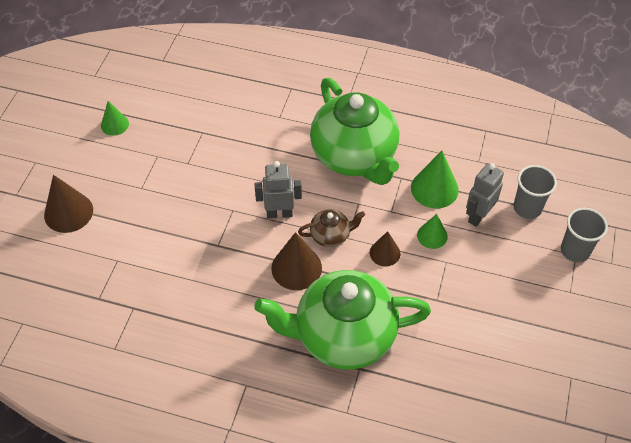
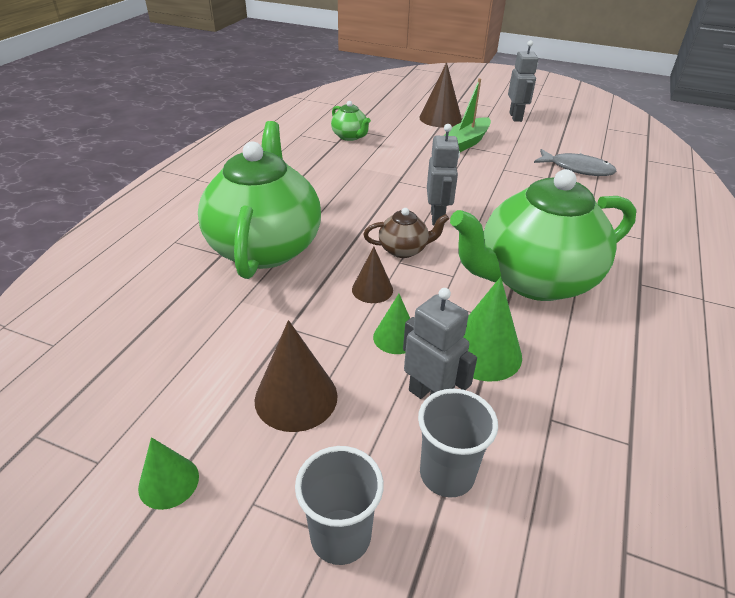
camera: 95 degrees right, 15 degrees down
green cone [101,101,129,136] -> green cone moved to [138,437,199,510]
brown cone [271,232,322,290] -> brown cone moved to [255,320,338,432]
brown teapot [298,209,365,247] -> brown teapot turned 90 degrees counterclockwise [363,208,449,258]
none -> green teapot [331,101,371,141]
none -> green boat [443,78,491,152]
none -> grey robot [508,40,538,122]
none -> grey fish [534,149,617,176]

